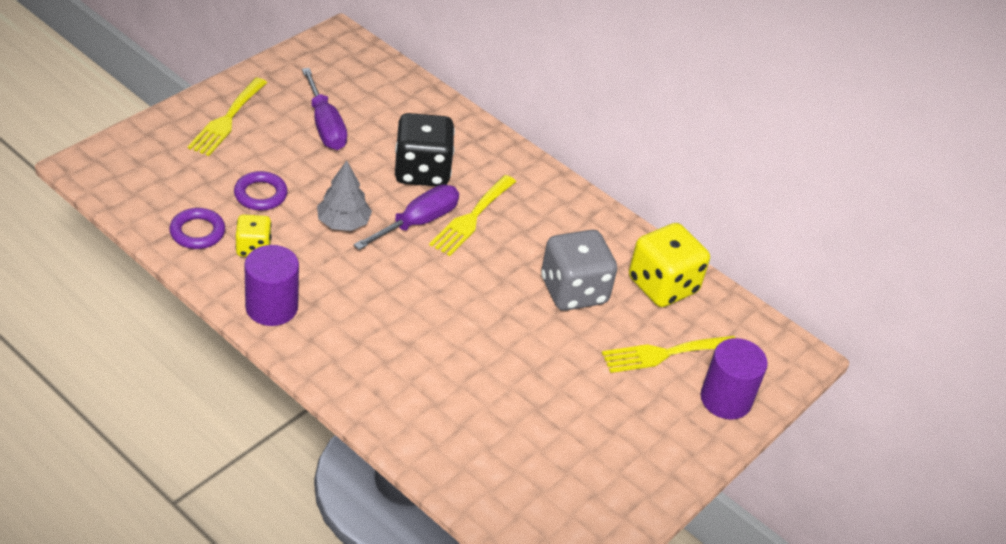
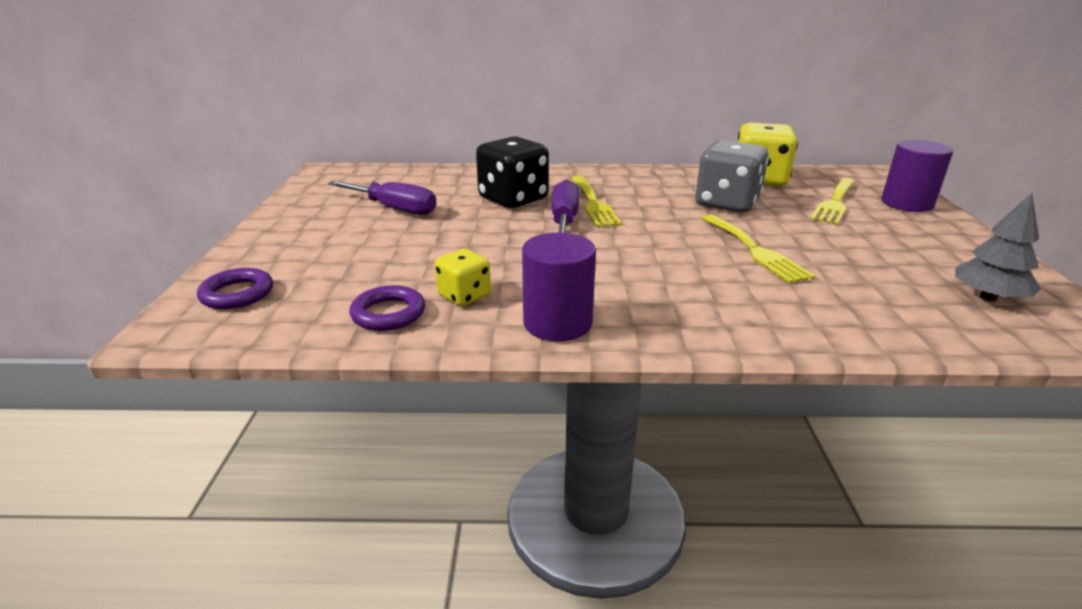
camera: 35 degrees left, 15 degrees down
yellow fork [188,78,267,156] -> yellow fork moved to [702,215,815,284]
purple ring [234,171,287,210] -> purple ring moved to [197,268,273,309]
grey tree [317,160,372,231] -> grey tree moved to [955,193,1041,302]

